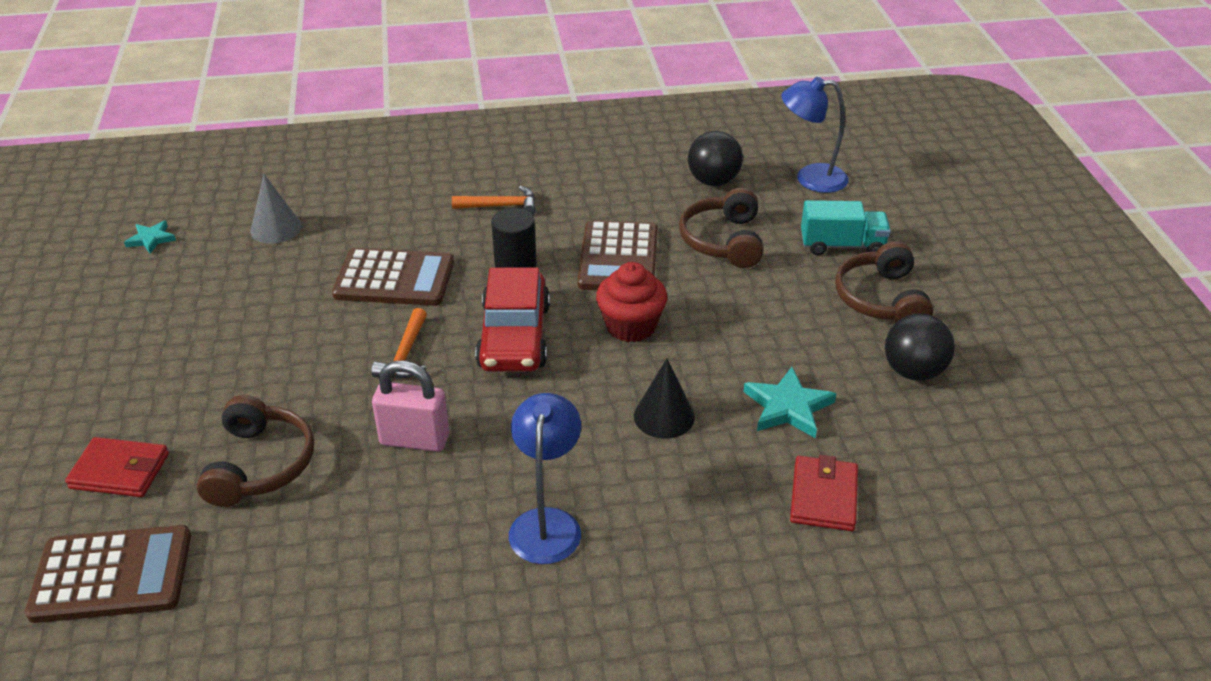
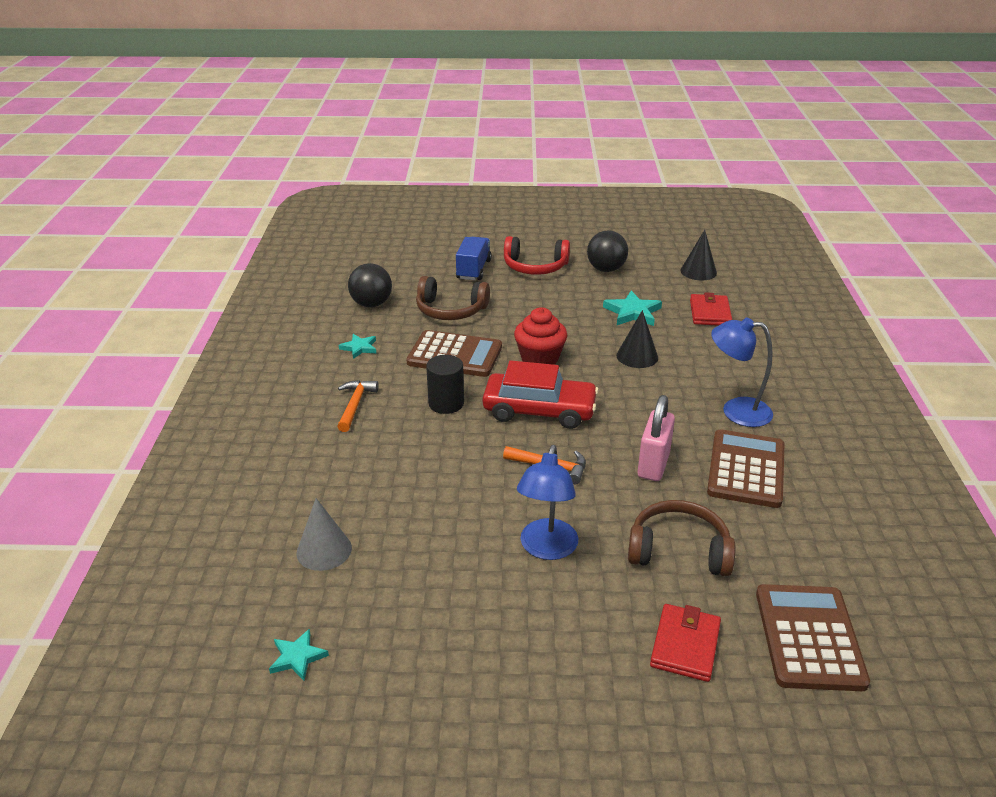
camera: 80 degrees left, 5 degrees down
brown calculator [332,248,454,306] -> brown calculator moved to [707,429,785,508]
blue lamp [781,77,849,193] -> blue lamp moved to [517,445,578,560]
red wallet [790,455,858,531] -> red wallet turned 75 degrees clockwise [690,292,732,326]
turquoise truck [801,200,891,255] -> blue truck [456,237,492,280]
brown headphones [835,241,933,322] -> red headphones [504,236,570,275]
none -> turquoise star [339,334,376,359]
none -> black cone [681,230,717,280]

